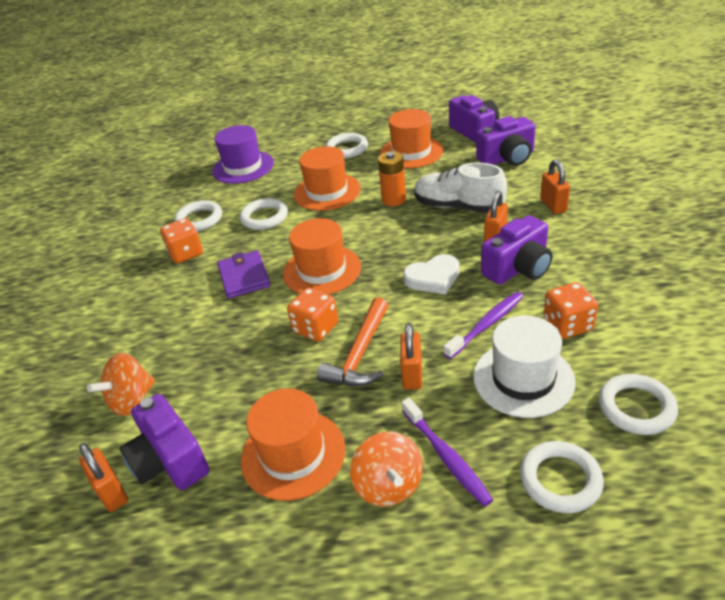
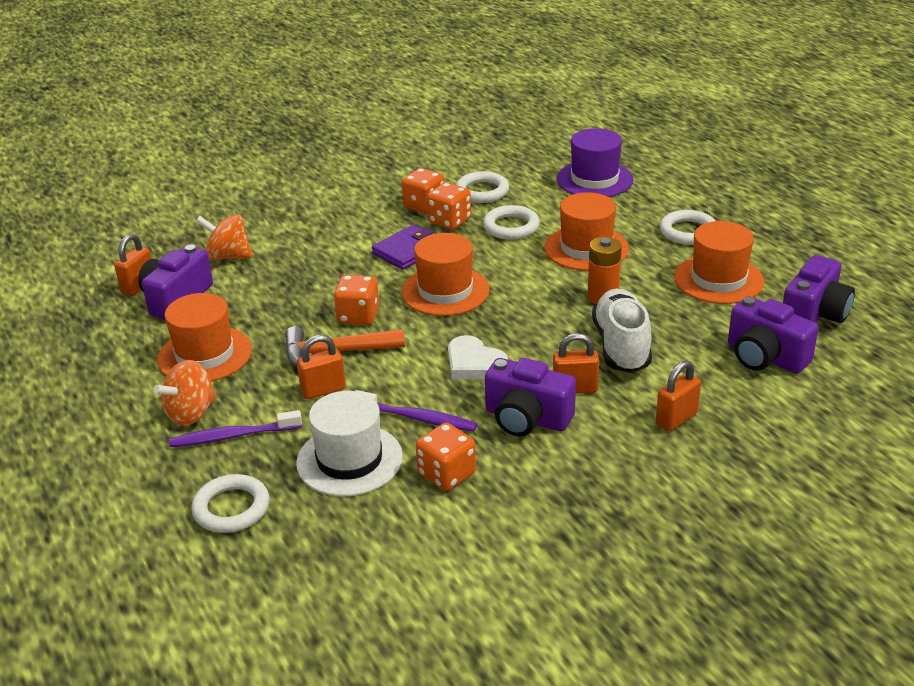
camera: 60 degrees right, 5 degrees down
purple toothbrush [402,398,493,507] -> purple toothbrush turned 45 degrees clockwise [169,410,302,447]
white ring [599,374,678,435] -> none
none -> orange dice [427,182,471,229]

